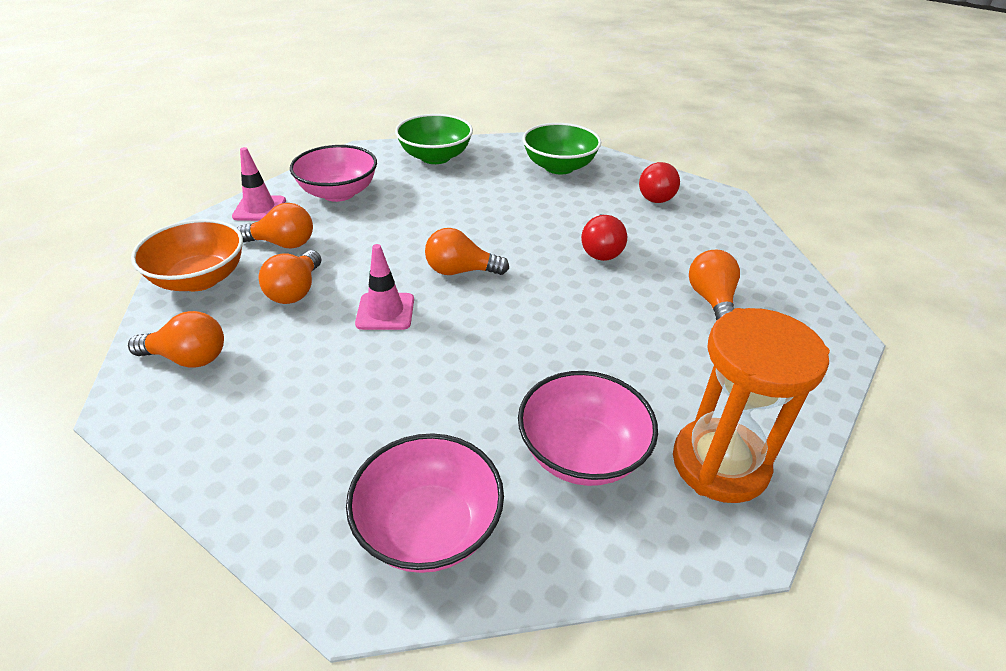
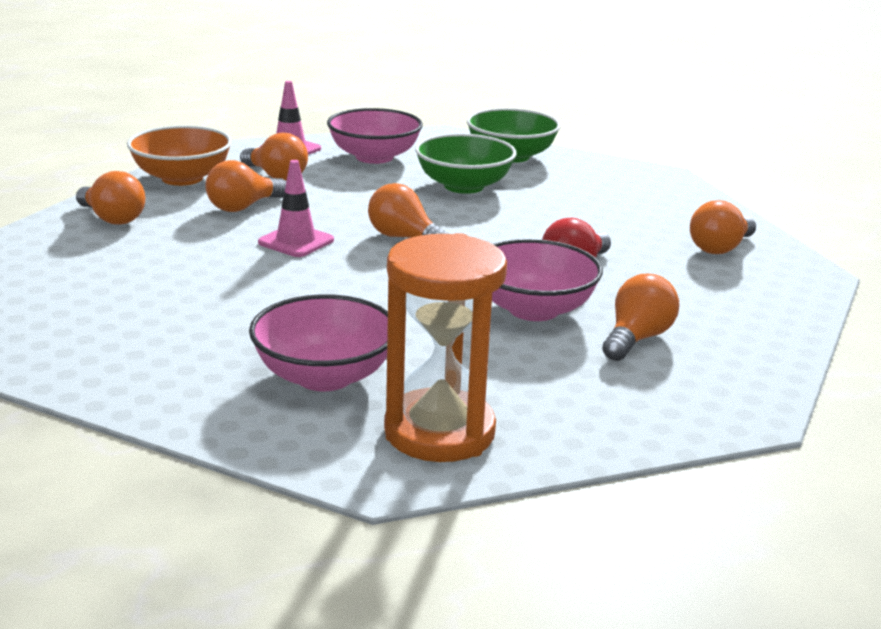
camera: 35 degrees right, 15 degrees down
pink bowl [346,433,504,573] -> pink bowl moved to [492,239,603,321]
green bowl [522,123,601,175] -> green bowl moved to [415,134,517,194]
red light bulb [639,162,680,203] -> orange light bulb [690,200,756,254]

